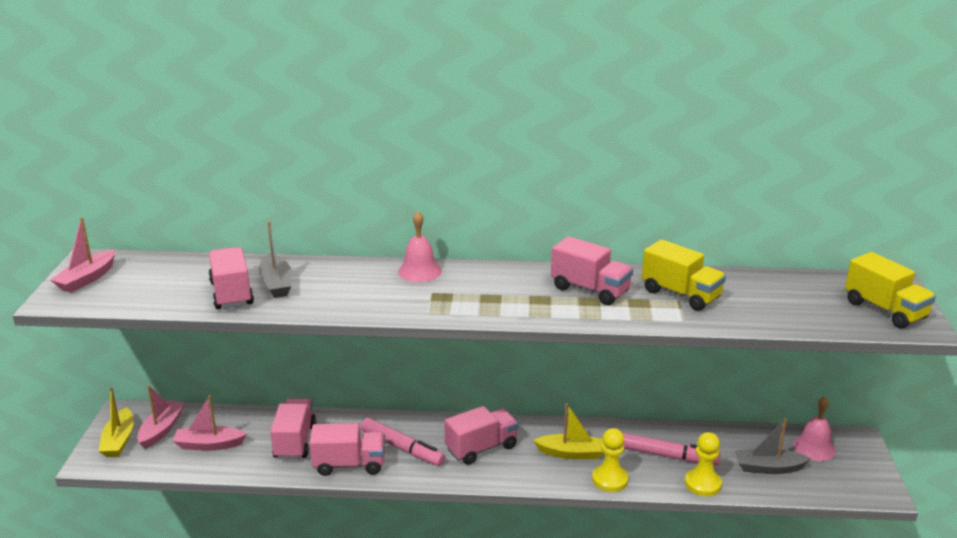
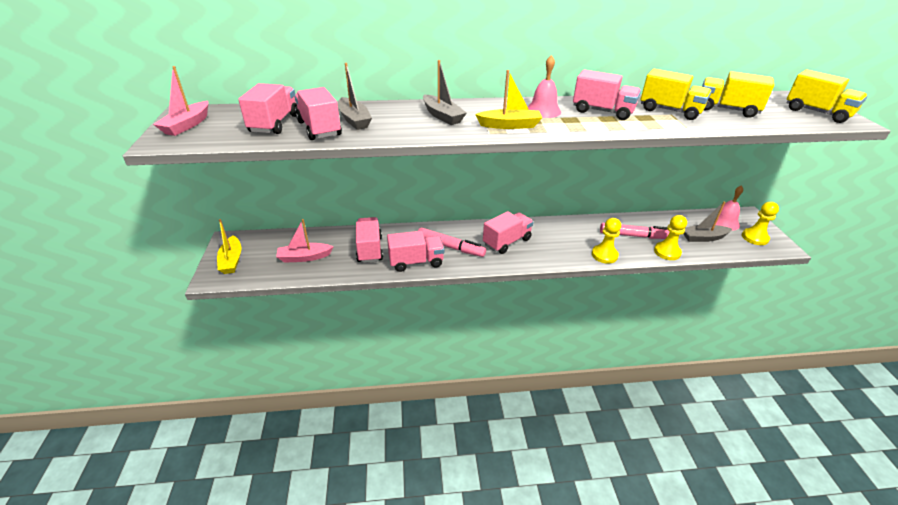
camera: 10 degrees left, 10 degrees up
pink boat [137,385,185,449] -> none
pink bell [398,211,442,282] -> pink bell moved to [528,55,561,118]
yellow boat [533,403,604,459] -> yellow boat moved to [475,70,542,129]
none -> pink truck [238,83,298,134]
none -> grey boat [423,60,467,125]
none -> yellow truck [702,71,774,118]
none -> yellow pawn [742,202,779,245]

